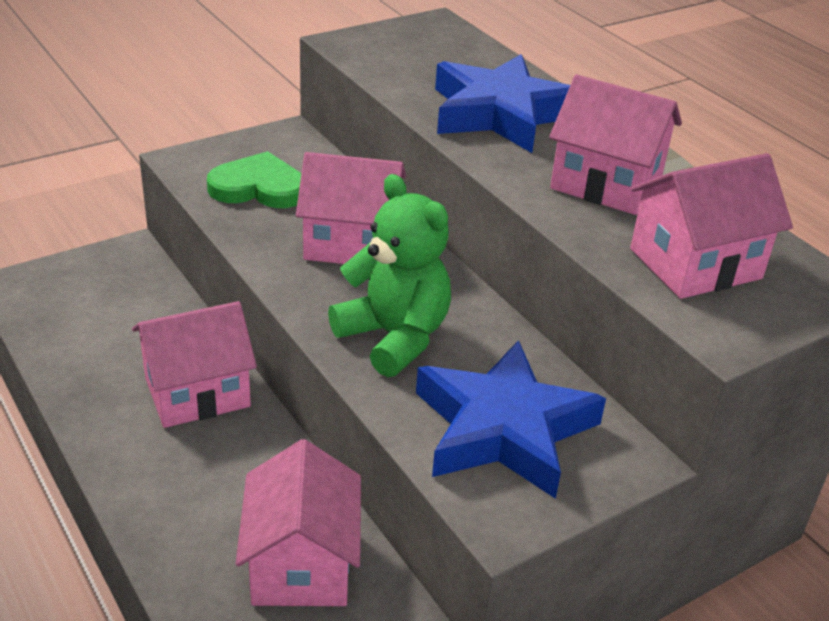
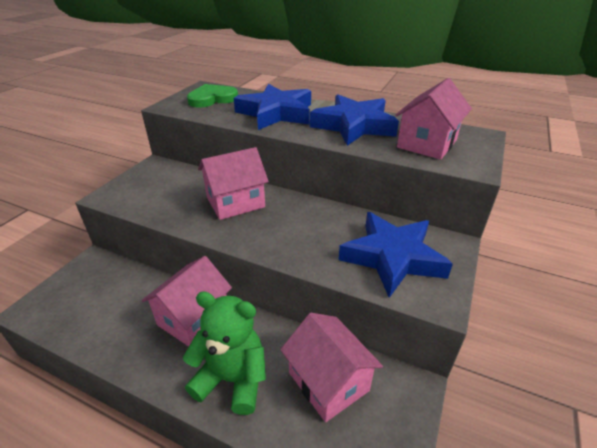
camera: 30 degrees left, 0 degrees up
green heart [207,151,301,208] -> green heart moved to [187,84,238,108]
green teddy bear [328,174,451,377] -> green teddy bear moved to [183,291,266,415]
pink house [549,74,682,215] -> blue star [310,94,399,146]

